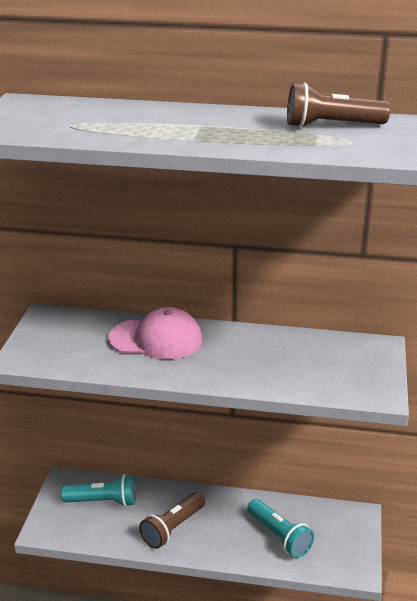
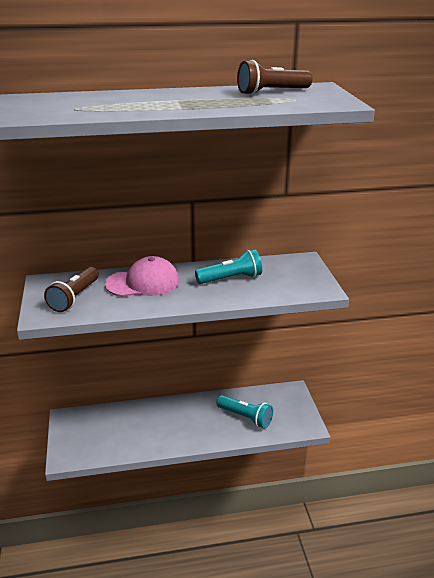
camera: 20 degrees left, 0 degrees up
turquoise flashlight [61,474,136,507] -> turquoise flashlight moved to [195,249,262,284]
brown flashlight [139,492,205,549] -> brown flashlight moved to [44,267,99,312]

